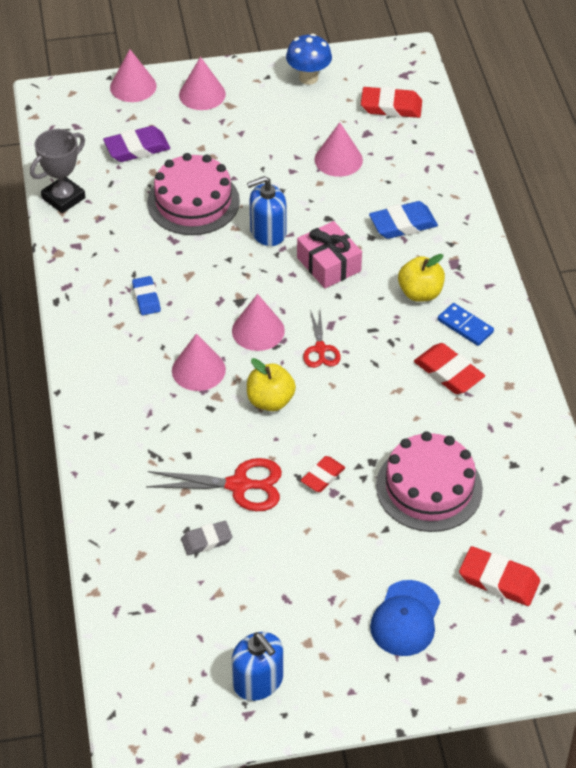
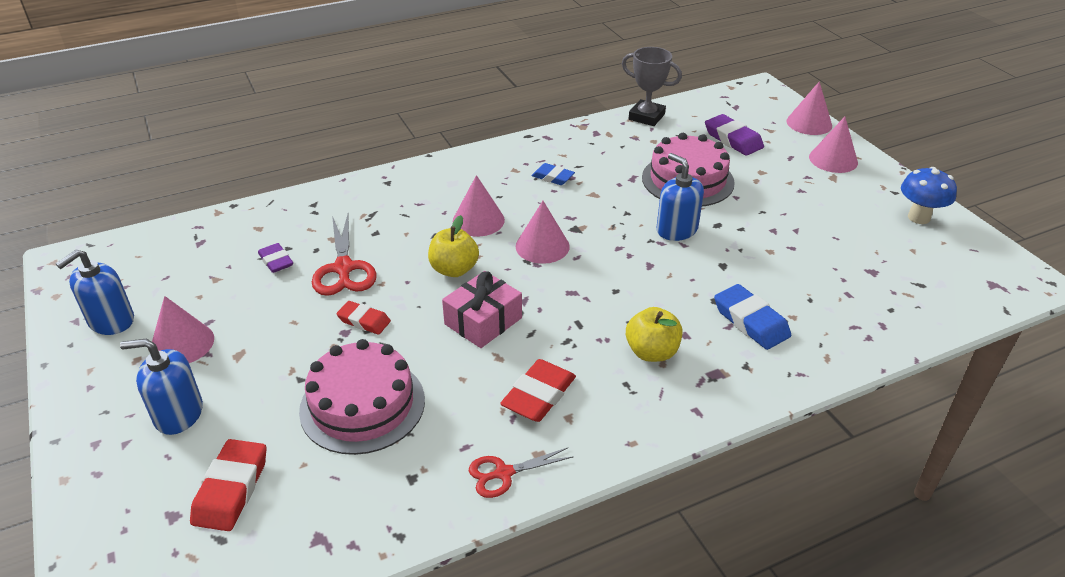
camera: 75 degrees right, 10 degrees down
blue eraser [132,276,161,315] -> blue eraser turned 60 degrees clockwise [532,163,575,185]
grey eraser [181,521,232,555] -> purple eraser [258,243,293,273]
pink gift [297,221,362,288] -> pink gift moved to [442,271,522,348]
red scissors [303,310,341,368] -> red scissors moved to [469,448,574,498]
pink cone [315,122,363,177] -> pink cone moved to [152,296,214,363]
red eraser [361,87,422,118] -> none
blue cap [370,580,440,656] -> blue soap dispenser [120,339,203,435]
blue domino [438,303,494,346] -> none

